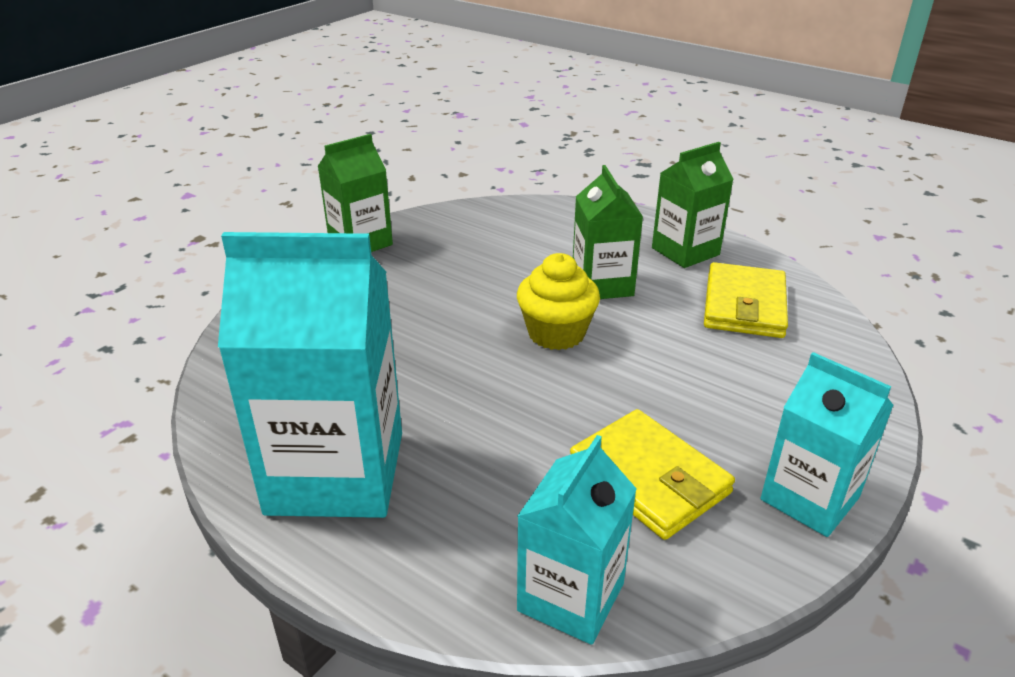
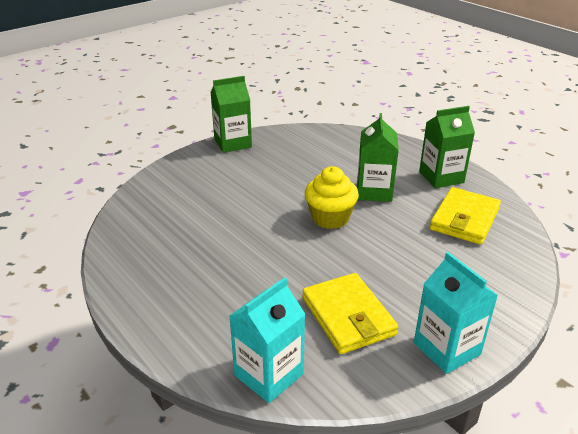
camera: 15 degrees right, 0 degrees up
turquoise carton [218,232,402,518] -> none

